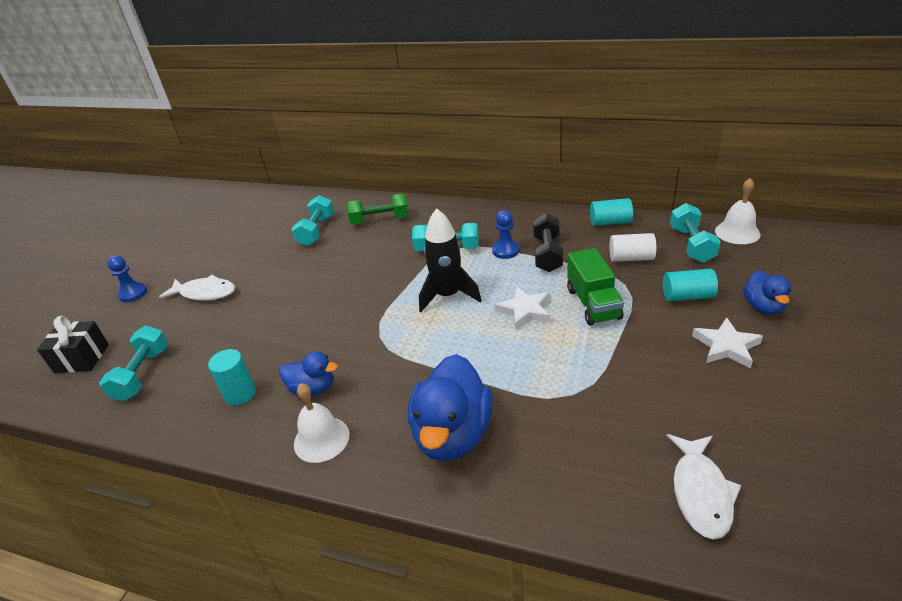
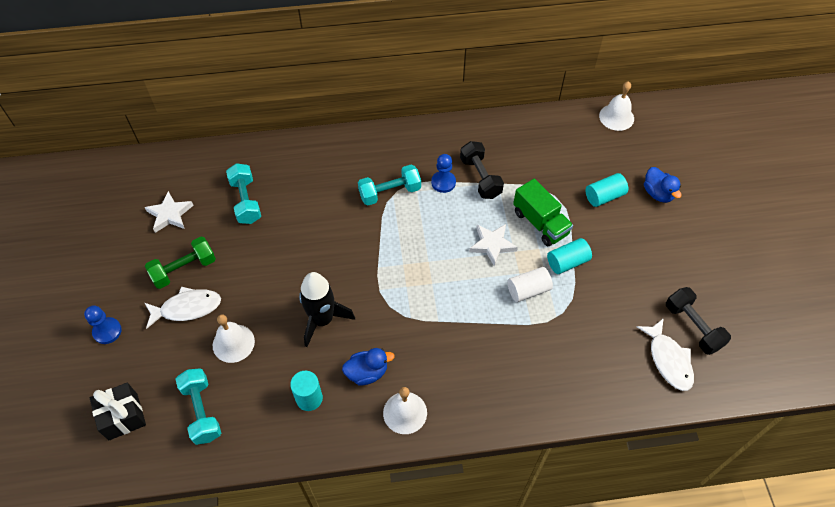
camera: 30 degrees left, 20 degrees up
green dumbbell [347,193,409,225] -> green dumbbell moved to [145,237,216,289]
blue duck [408,354,493,461] -> none
black rocket [419,208,482,312] -> black rocket moved to [299,272,355,347]
turquoise cylinder [590,198,633,226] -> turquoise cylinder moved to [547,238,592,274]
white cylinder [610,233,656,262] -> white cylinder moved to [507,267,553,302]
turquoise dumbbell [670,203,721,263] -> none
white star [692,317,763,369] -> white star moved to [144,191,194,233]
none -> white bell [213,314,255,363]
none -> black dumbbell [666,287,731,355]

